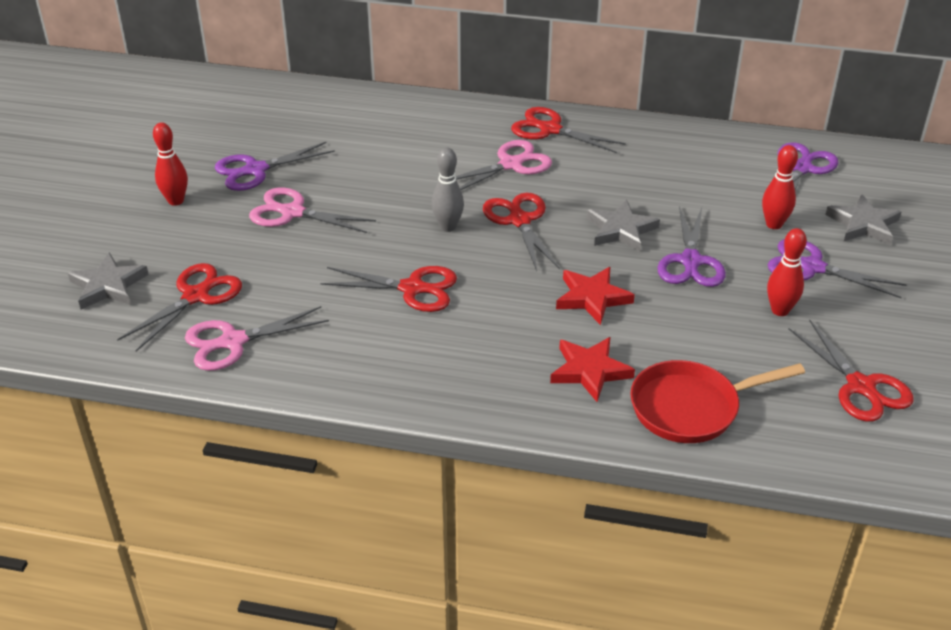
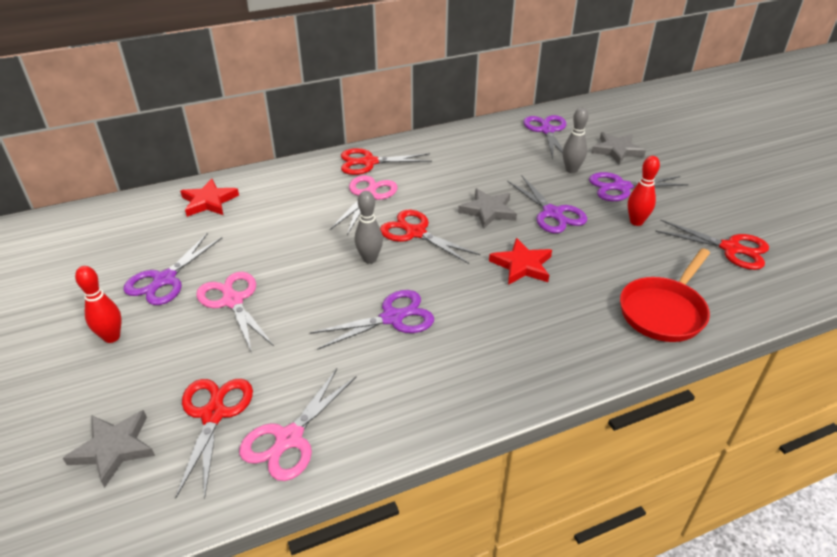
camera: 35 degrees left, 0 degrees up
pink scissors [249,187,376,233] -> pink scissors turned 75 degrees clockwise [196,272,274,353]
red scissors [320,266,457,312] -> purple scissors [310,290,434,350]
red star [550,337,635,402] -> red star moved to [180,179,239,217]
red bowling pin [762,145,798,229] -> grey bowling pin [563,107,589,173]

